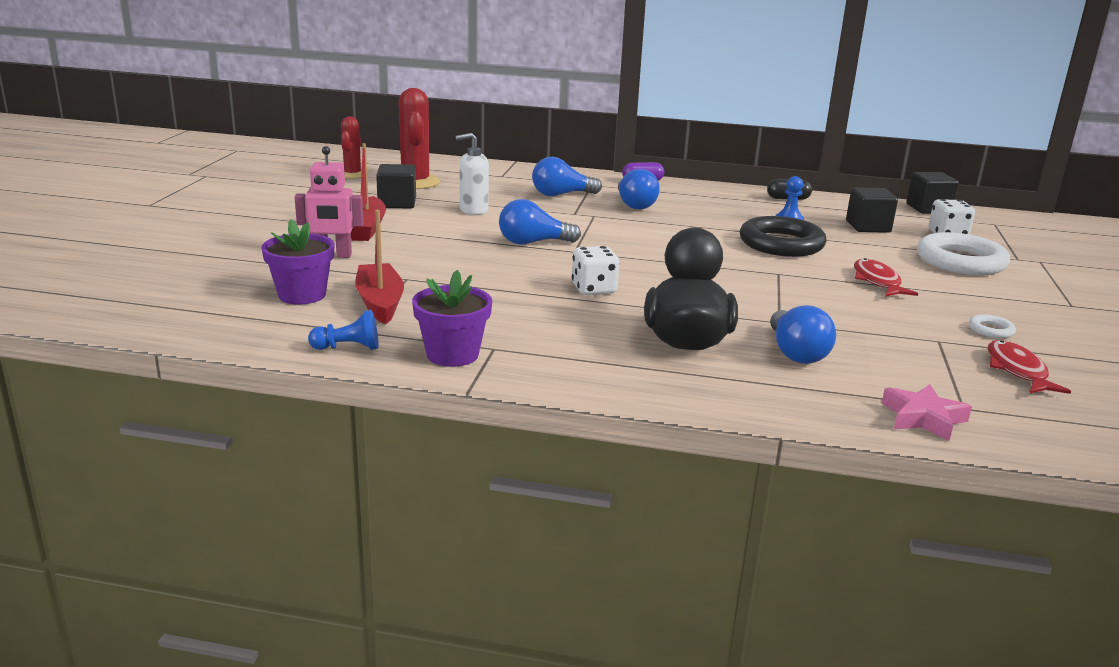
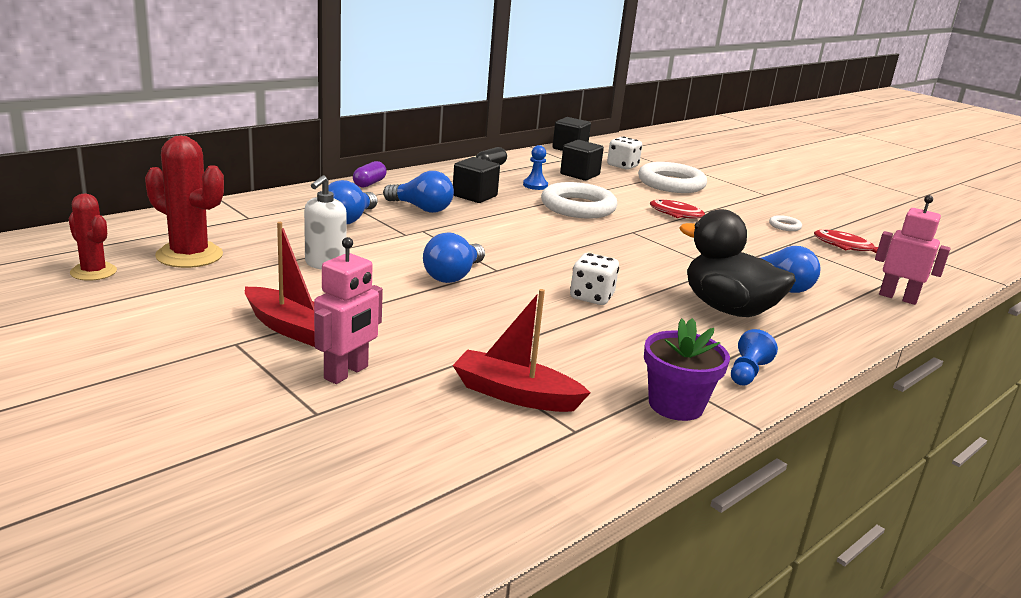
camera: 55 degrees left, 0 degrees up
purple flower pot [261,219,334,305] -> none
blue pawn [308,310,379,350] -> blue pawn moved to [731,329,778,386]
black cube [376,164,416,208] -> black cube moved to [453,157,500,203]
black ring [740,216,827,257] -> white ring [541,182,618,219]
pink star [882,384,972,441] -> pink robot [875,195,950,305]

